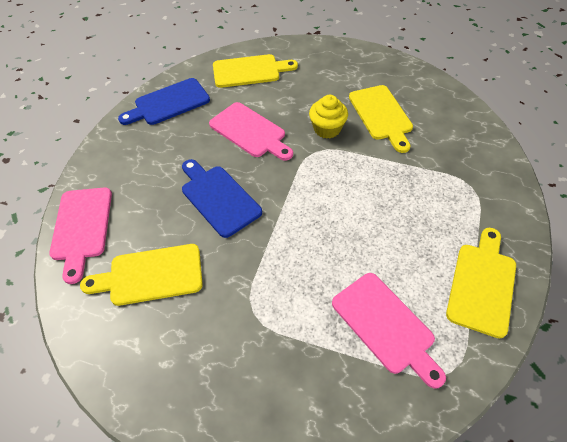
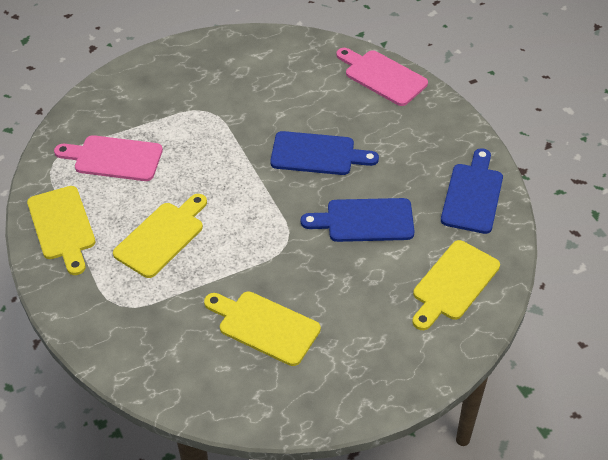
camera: 135 degrees right, 5 degrees down
yellow cutting board [80,244,203,306] -> yellow cutting board moved to [113,194,207,278]
pink cutting board [209,102,293,161] -> blue cutting board [301,198,415,242]
yellow cupcake [309,95,348,139] -> none

